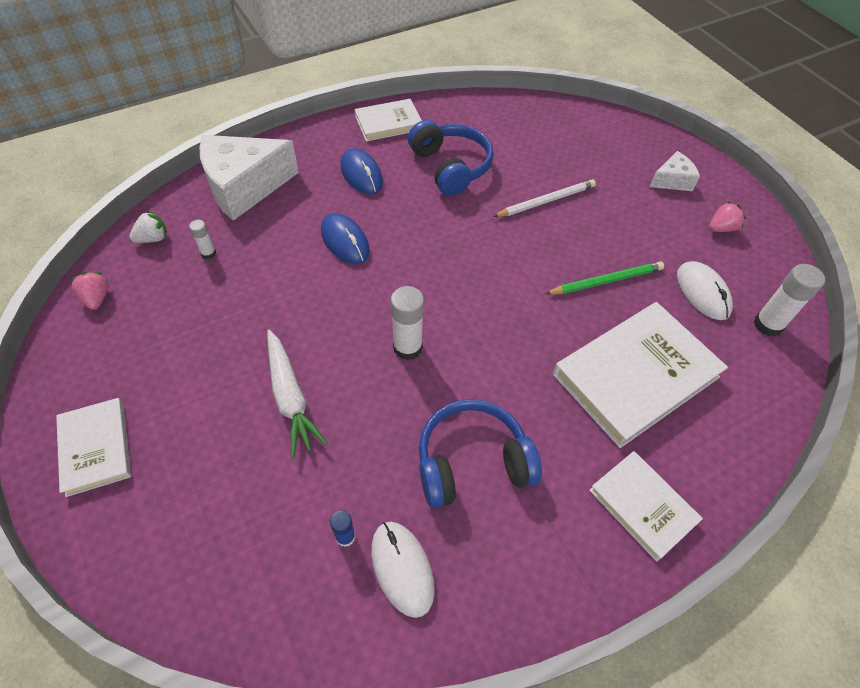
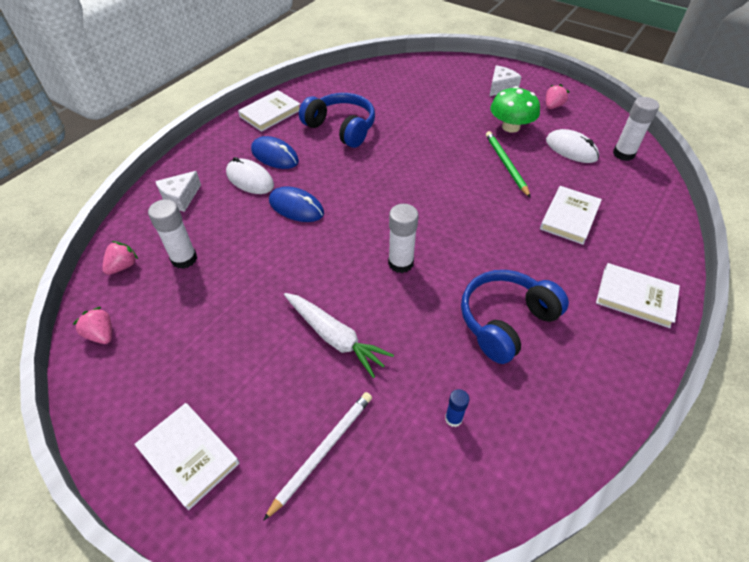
camera: 25 degrees left, 5 degrees down
white strawberry [129,211,167,243] -> pink strawberry [102,241,138,275]
white glue stick [189,220,216,259] -> white glue stick [148,199,197,269], size x1.81
white cheese [199,135,299,221] -> white cheese [155,171,201,212], size x0.49
white mouse [371,522,435,618] -> white mouse moved to [226,157,274,194]
white pencil [493,179,596,217] -> white pencil moved to [263,392,372,521]
green pencil [545,262,664,294] -> green pencil turned 60 degrees counterclockwise [486,131,531,198]
white book [553,302,728,448] -> white book [540,186,602,245], size x0.57
none -> green mushroom [490,86,540,133]

